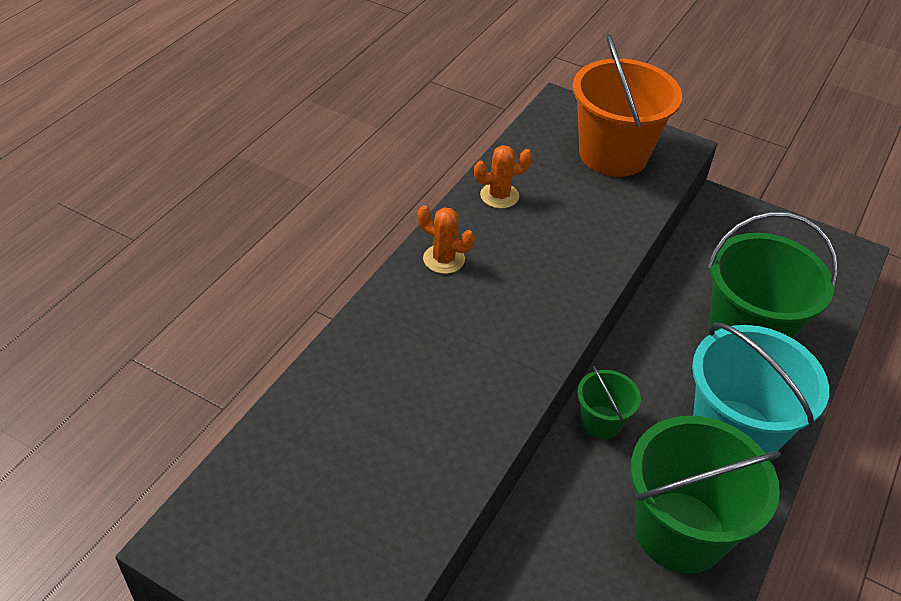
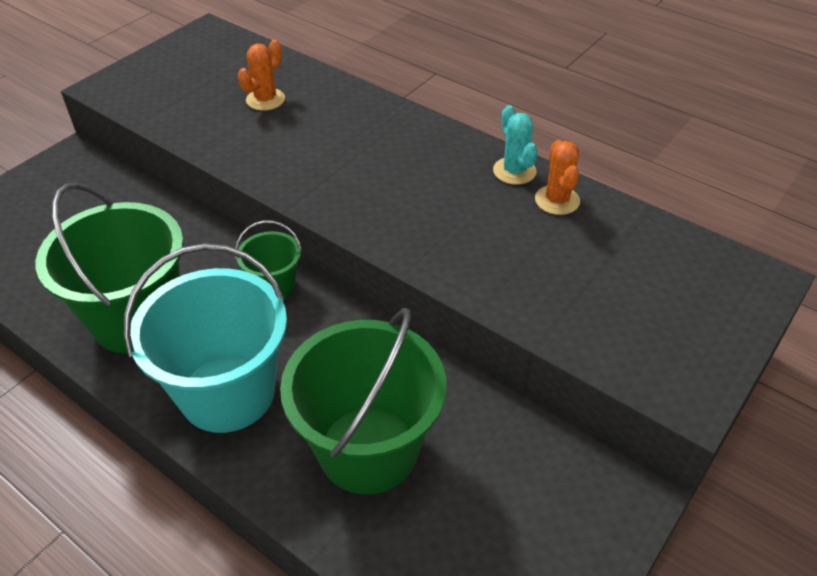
camera: 100 degrees right, 0 degrees up
orange cactus [417,205,475,274] -> orange cactus moved to [238,40,285,111]
orange bucket [572,34,682,177] -> none
none -> turquoise cactus [493,105,538,185]

